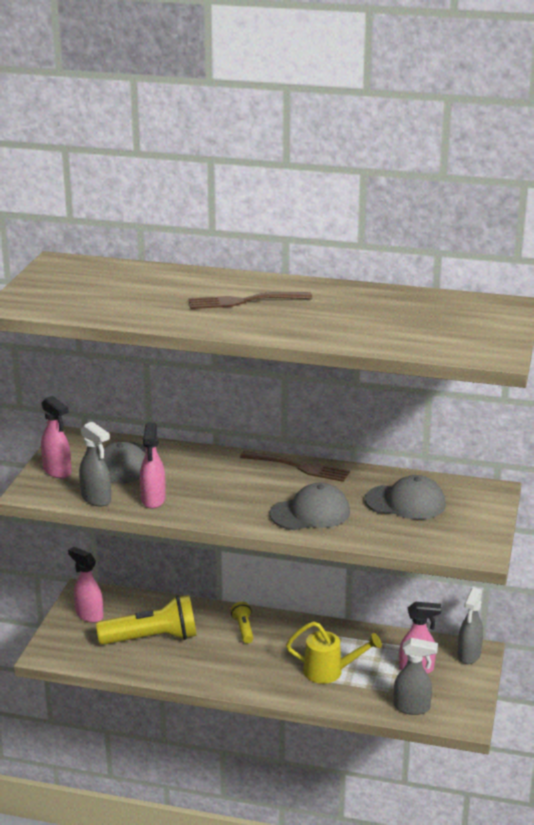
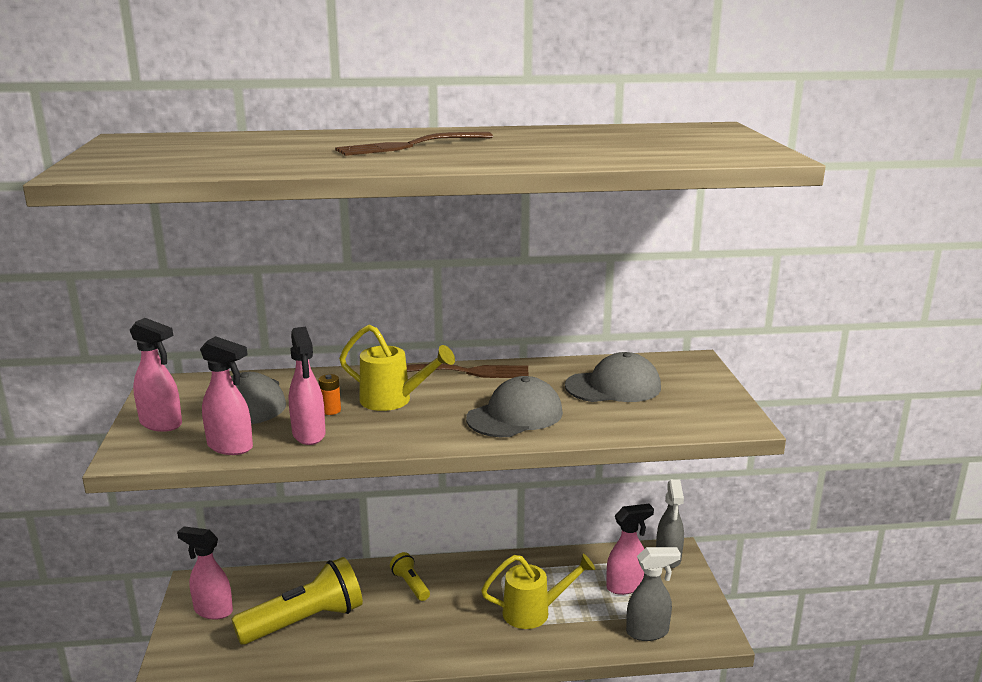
camera: 20 degrees left, 5 degrees down
grey spray bottle [79,421,111,506] -> pink spray bottle [200,336,253,455]
none -> orange battery [319,374,341,415]
none -> yellow watering can [339,324,455,411]

